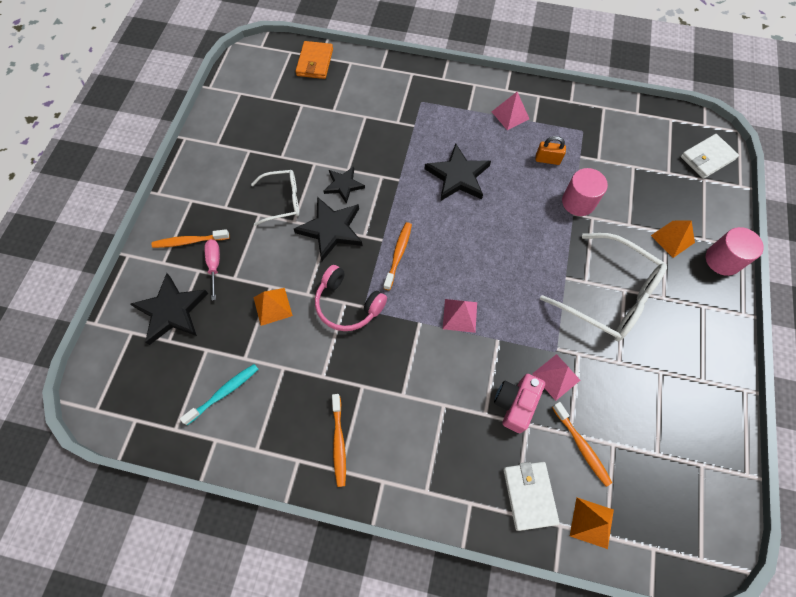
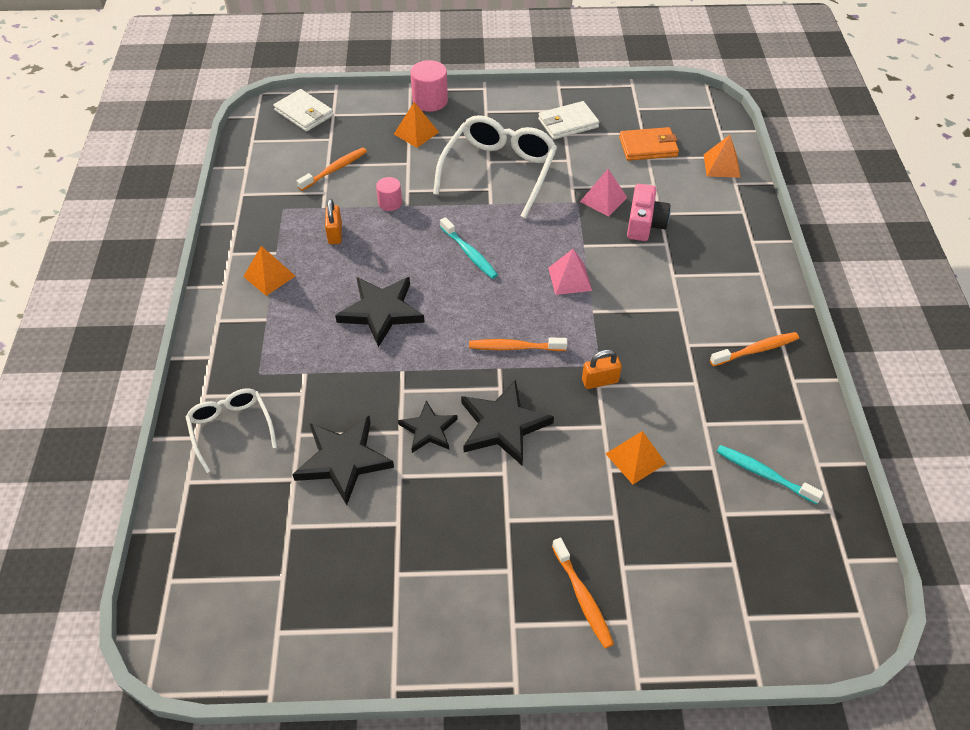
camera: 105 degrees left, 15 degrees down
black star [130,273,208,345] -> black star moved to [292,416,394,505]
pink screwdriver [205,239,220,300] -> none
white glasses [251,170,299,226] -> white glasses moved to [186,388,277,473]
orange wallet [296,41,333,79] -> orange wallet moved to [619,127,679,161]
pink headphones [315,265,387,331] -> orange padlock [582,349,622,389]
pink pyramid [492,92,529,130] -> orange pyramid [243,246,295,296]
pink camera [494,374,545,433] -> pink camera turned 90 degrees counterclockwise [627,184,671,241]
white wallet [503,462,560,531] -> white wallet moved to [538,101,599,140]
orange toothbrush [552,402,612,487] -> orange toothbrush moved to [297,147,367,191]
pink cylinder [562,168,608,216] -> pink cylinder [376,177,402,211], size x0.61
none -> turquoise toothbrush [440,217,498,279]

